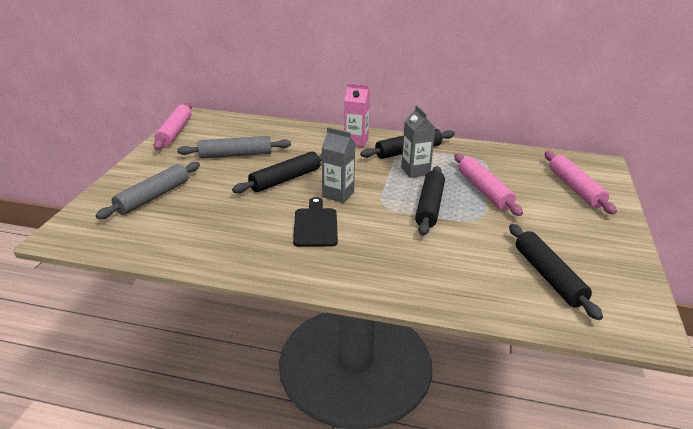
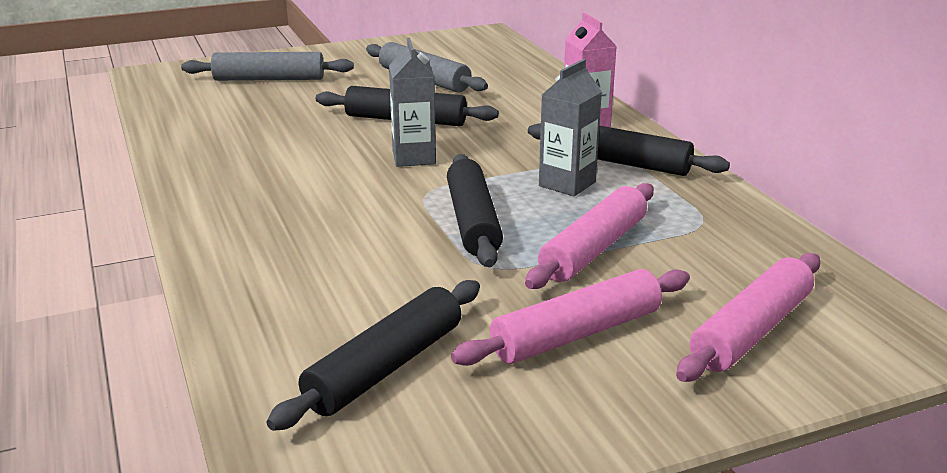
camera: 55 degrees right, 5 degrees down
pink rolling pin [153,103,192,150] -> pink rolling pin moved to [451,269,690,366]
black cutting board [293,197,338,247] -> none
black rolling pin [415,166,445,236] -> black rolling pin turned 75 degrees counterclockwise [447,154,503,267]

